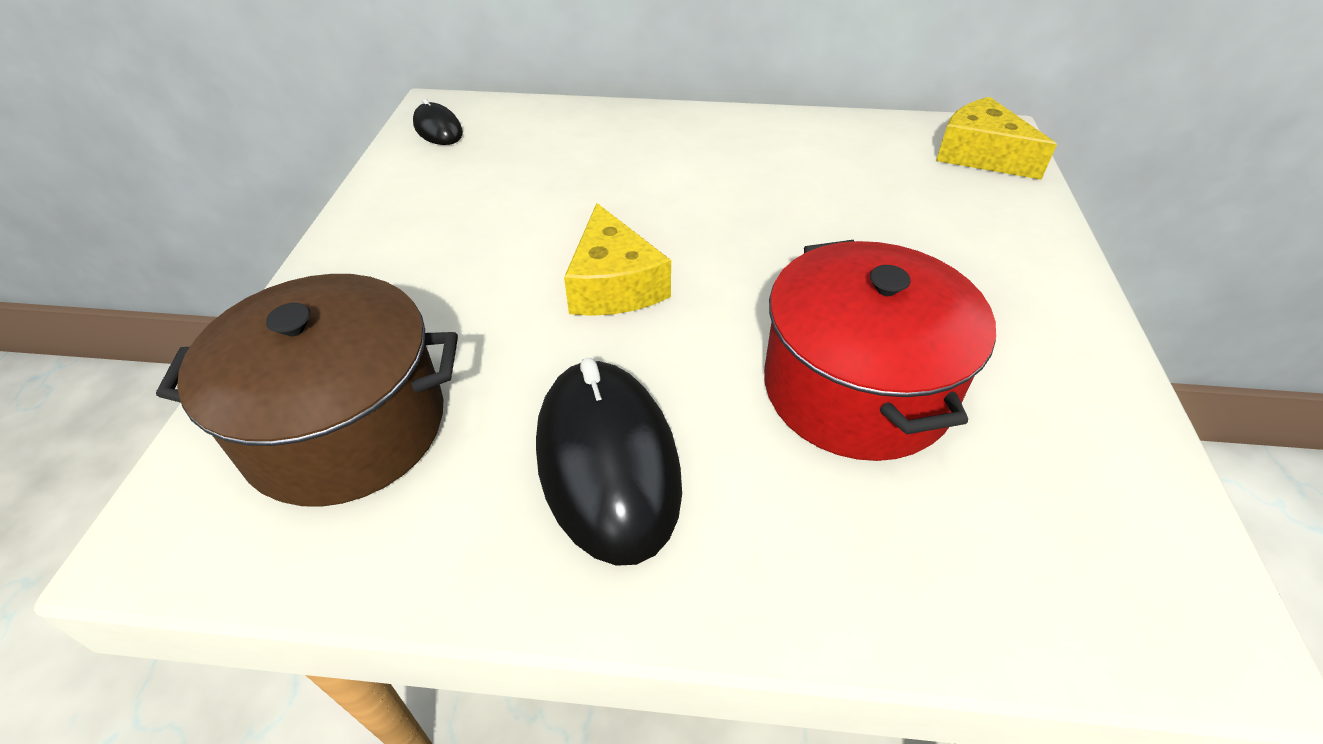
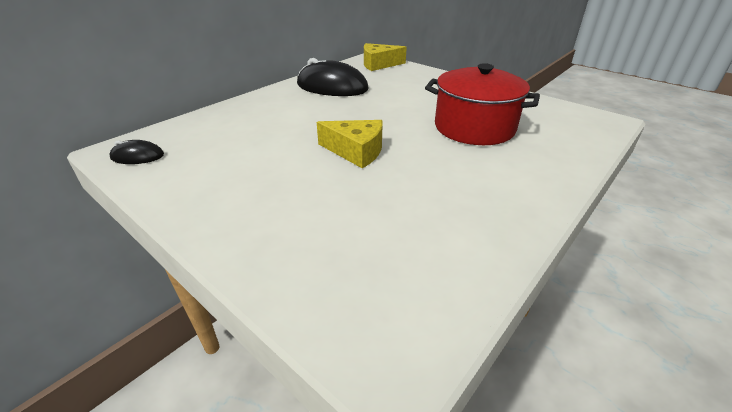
camera: 55 degrees left, 10 degrees down
brown pot [156,274,458,507] -> none
black mouse [536,358,682,566] -> black mouse moved to [297,58,369,96]

